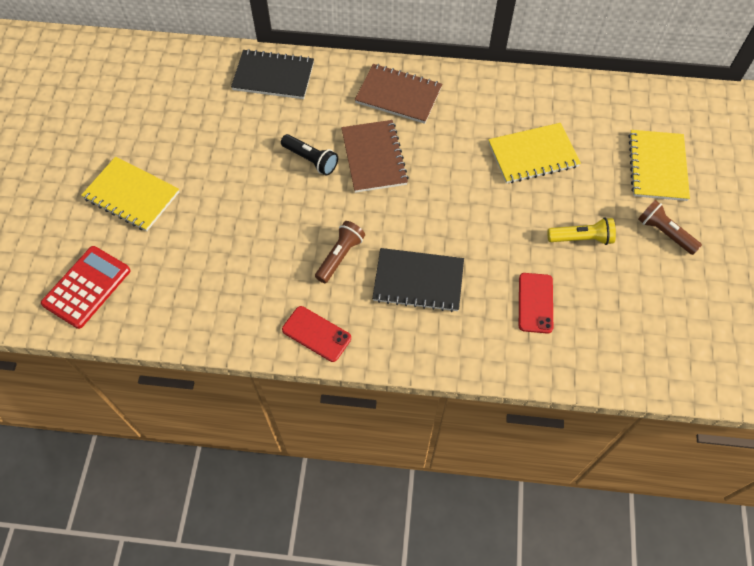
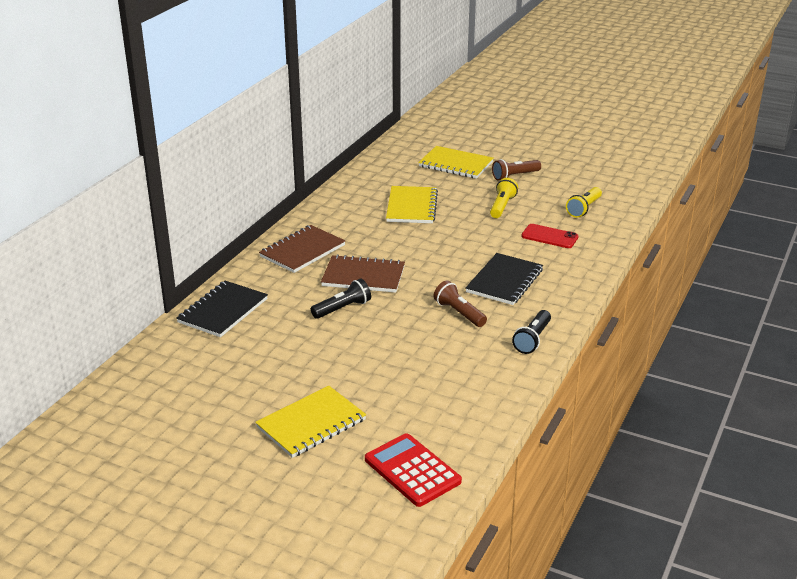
camera: 70 degrees left, 30 degrees down
red phone [282,306,351,362] -> black flashlight [512,310,551,354]
none -> yellow flashlight [566,187,602,218]

